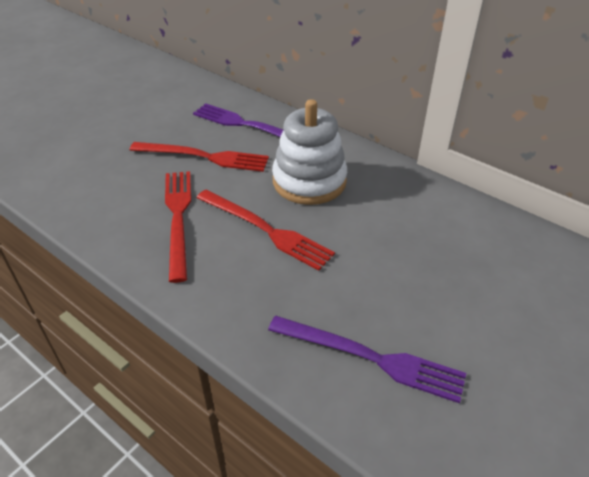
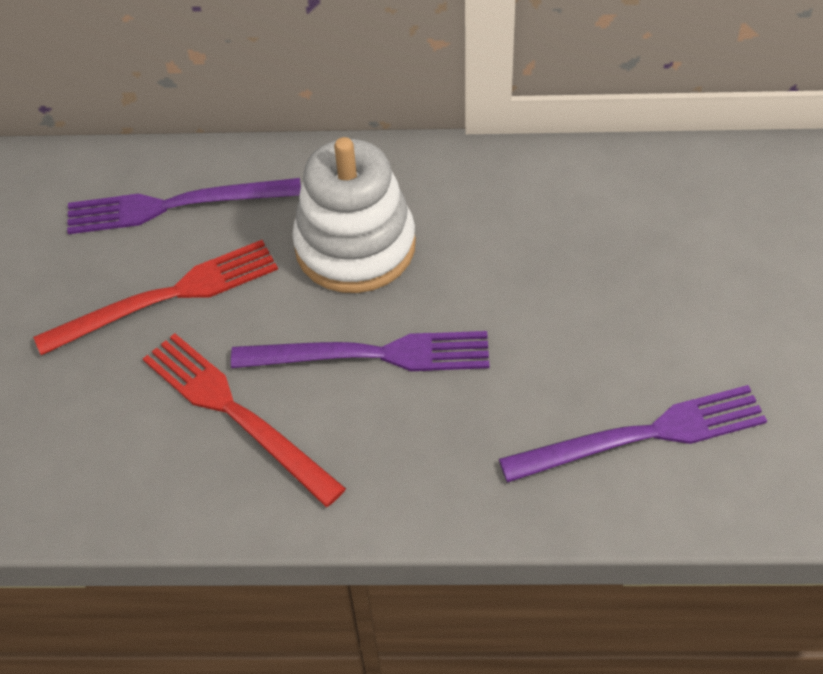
camera: 35 degrees left, 10 degrees up
red fork [197,190,335,271] -> purple fork [231,331,490,371]

